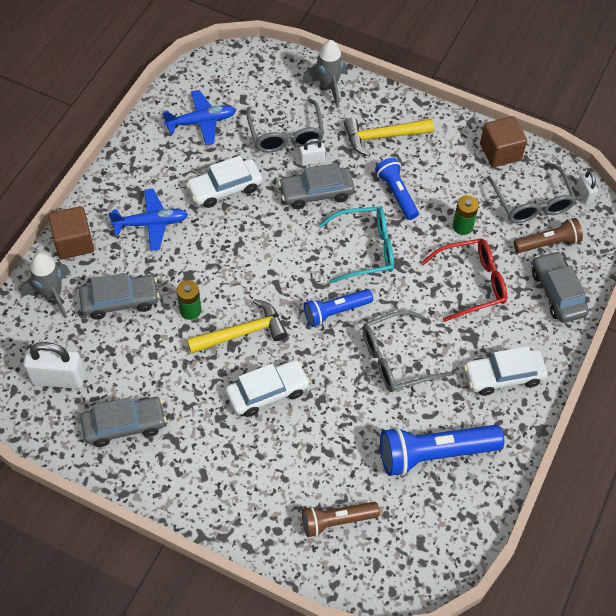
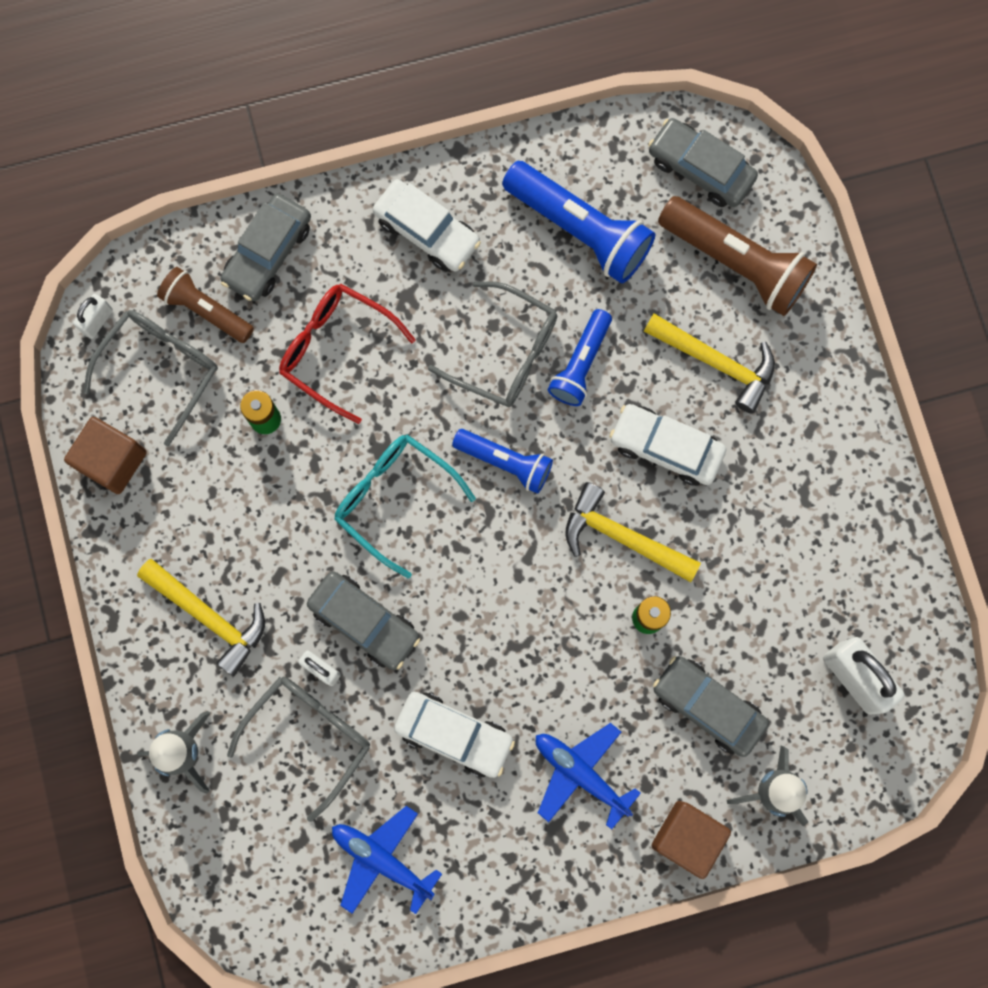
camera: 130 degrees left, 20 degrees up
grey car [80,397,167,447] -> grey car moved to [648,118,758,207]
brown flashlight [302,502,380,537] -> brown flashlight [658,196,817,316], size x1.64
blue flashlight [375,158,419,220] -> blue flashlight moved to [548,309,612,406]
none -> yellow hammer [644,314,775,414]

